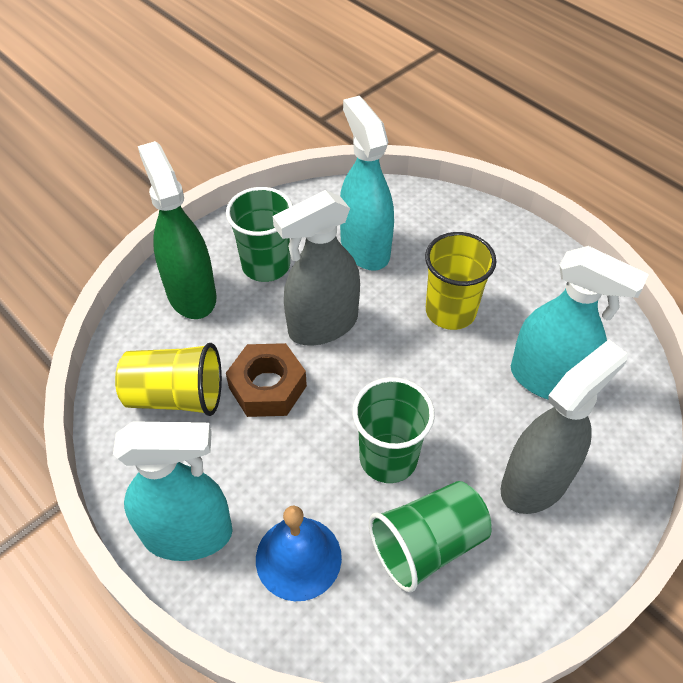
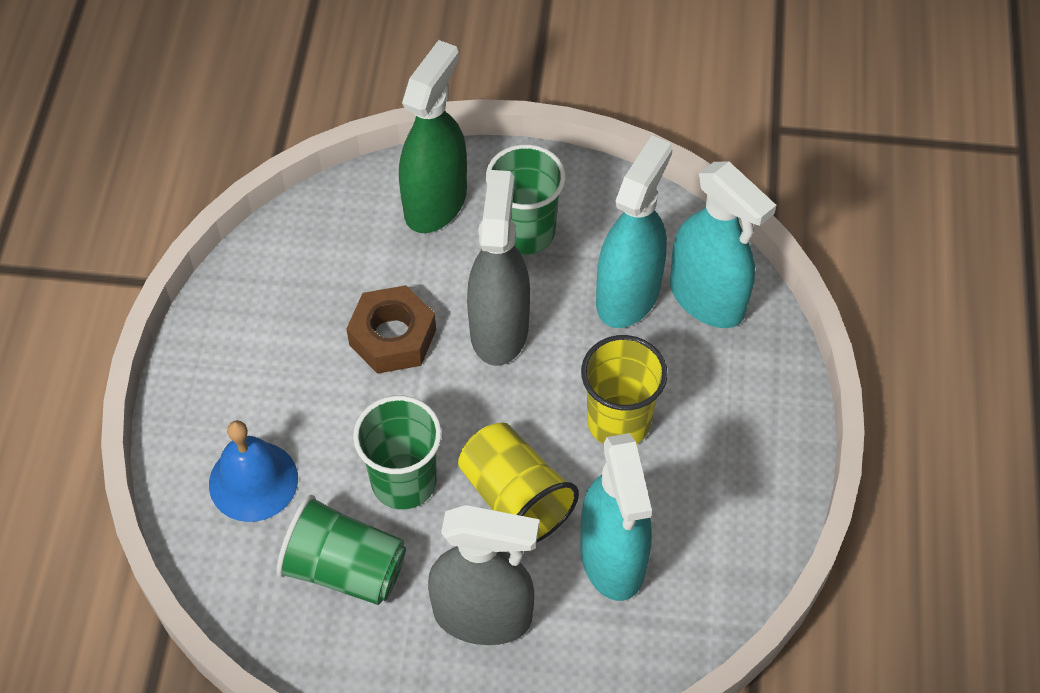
camera: 50 degrees right, 5 degrees up
turquoise spray bottle [113,421,233,561] -> turquoise spray bottle moved to [670,161,776,328]
yellow cup [115,343,222,416] -> yellow cup moved to [458,422,579,542]
grey spray bottle [273,190,360,346] -> grey spray bottle turned 75 degrees clockwise [467,170,530,366]

